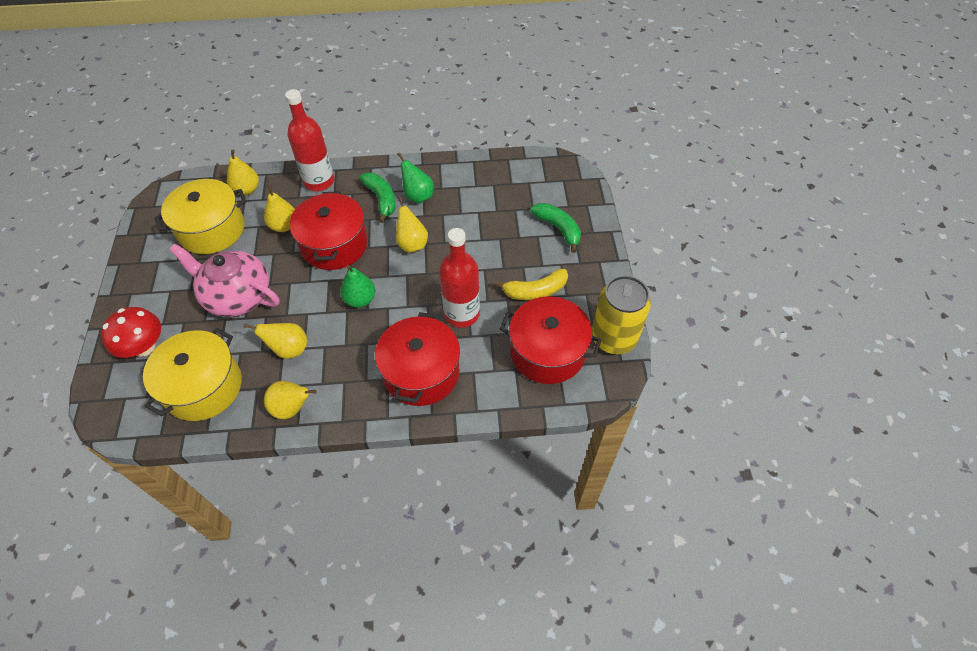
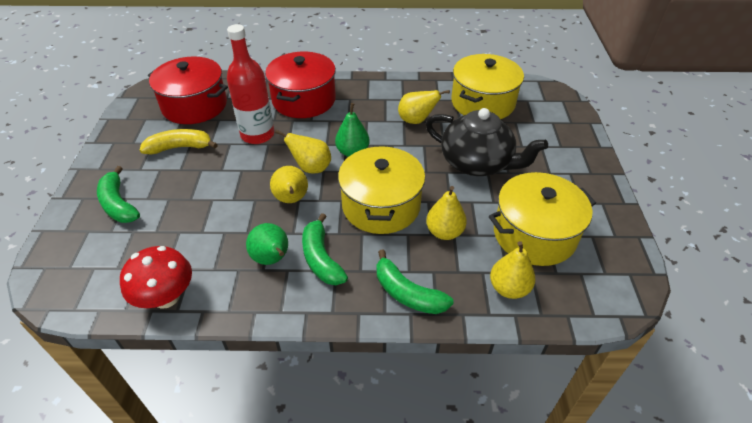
camera: 175 degrees left, 10 degrees down
red mushroom [101,307,161,358] -> red mushroom moved to [120,246,192,309]
pink teapot [169,244,279,317] -> black teapot [426,108,548,176]
yellow pear [264,381,317,419] -> yellow pear moved to [275,130,331,174]
red bottle [285,89,334,191] -> green banana [377,249,454,314]
red pot [290,191,368,270] -> yellow pot [338,146,425,234]
yellow can [592,276,651,354] -> none

